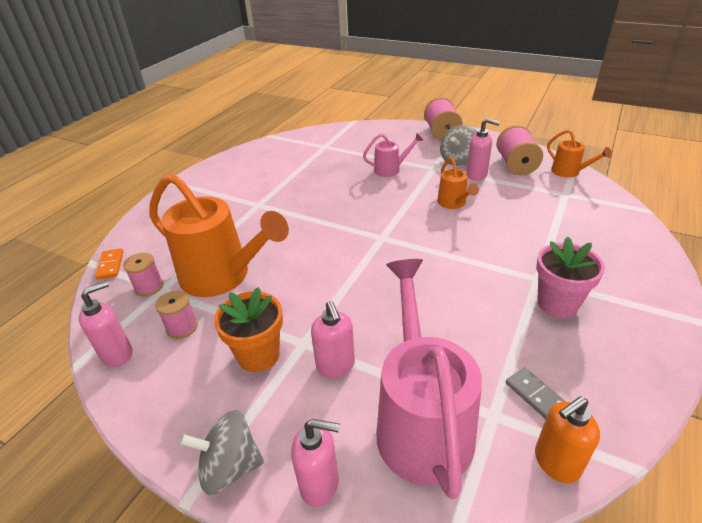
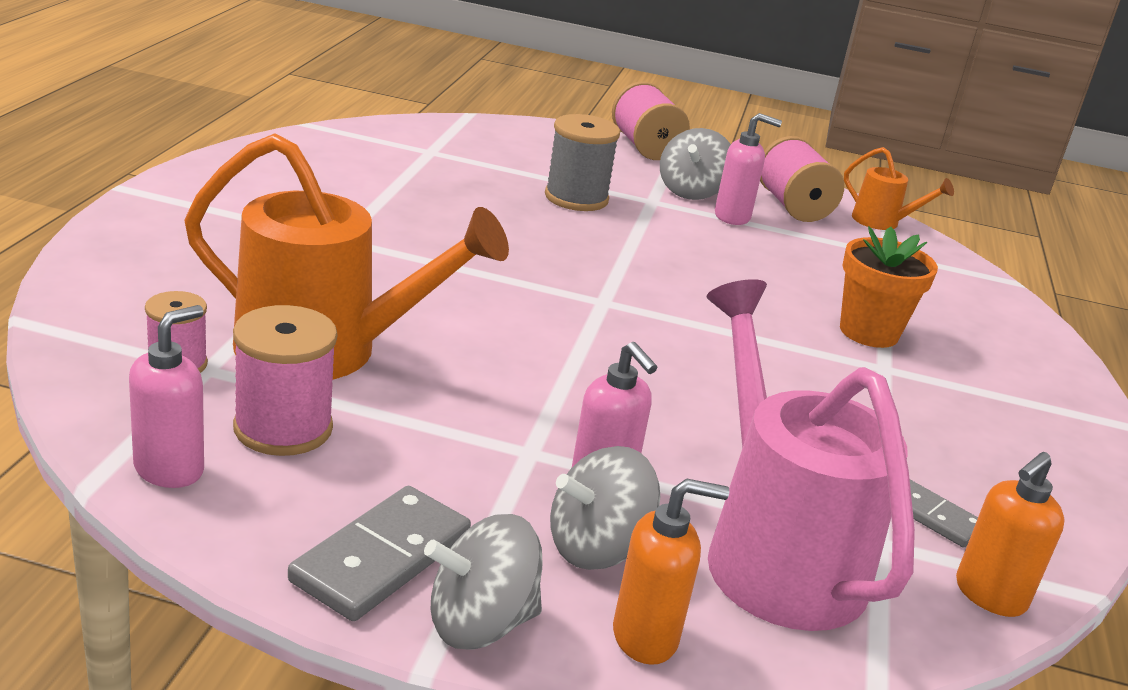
camera: 20 degrees left, 10 degrees down
orange domino [95,248,123,280] -> none
pink spool [156,290,198,339] -> pink spool [233,305,338,456], size x1.59
orange flower pot [214,287,283,372] -> orange flower pot moved to [840,226,938,348]
pink soap dispenser [291,419,340,507] -> orange soap dispenser [613,479,729,665]
pink watering can [363,133,423,177] -> grey spool [545,114,620,211]
orange watering can [437,158,479,209] -> none
pink flower pot [536,237,605,318] -> none
none -> grey domino [288,486,471,621]
none -> grey spinning top [550,446,660,570]

